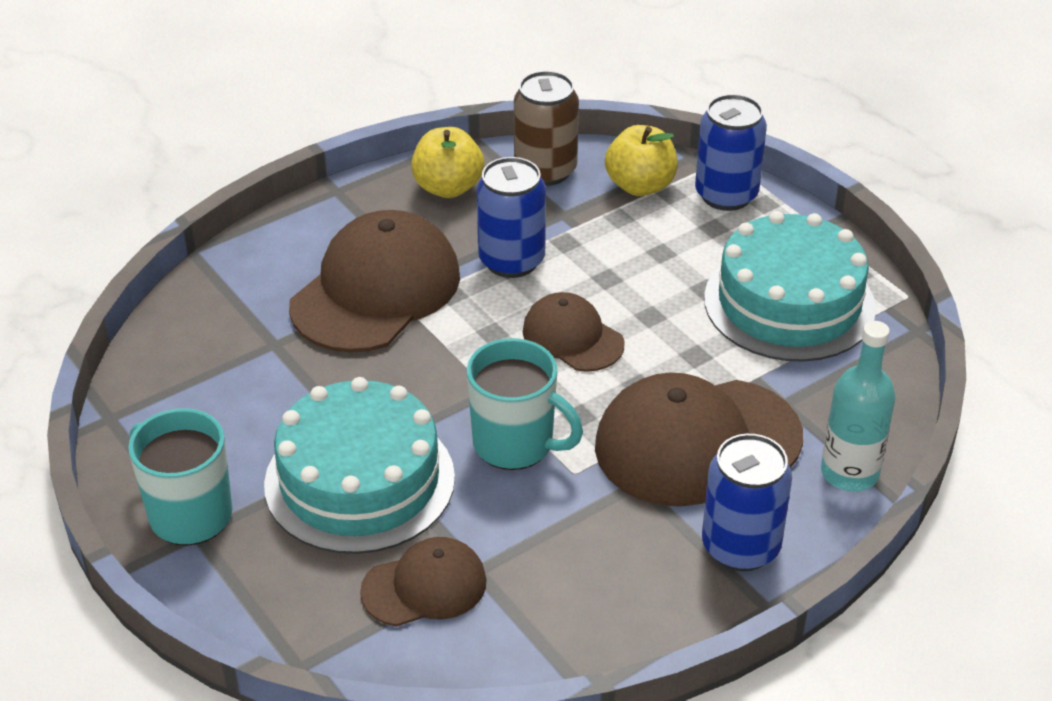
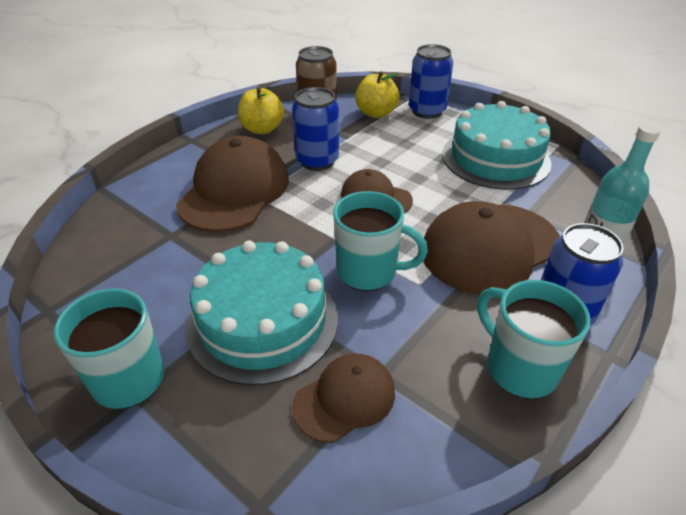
camera: 15 degrees left, 0 degrees up
none -> turquoise mug [477,280,591,399]

